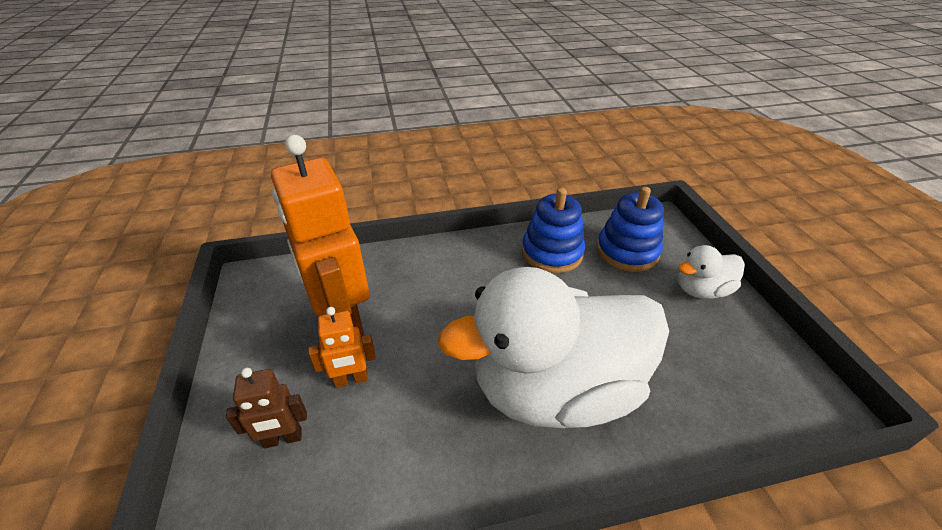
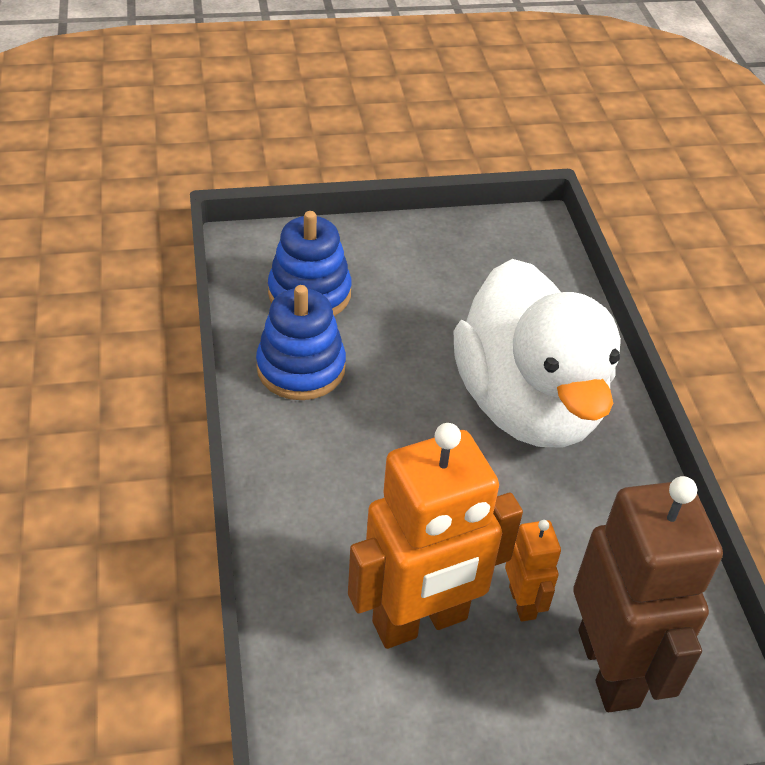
camera: 90 degrees left, 5 degrees up
brown robot [226,368,307,448] -> brown robot [574,476,723,712], size x2.12
white duck [678,245,745,299] -> none

